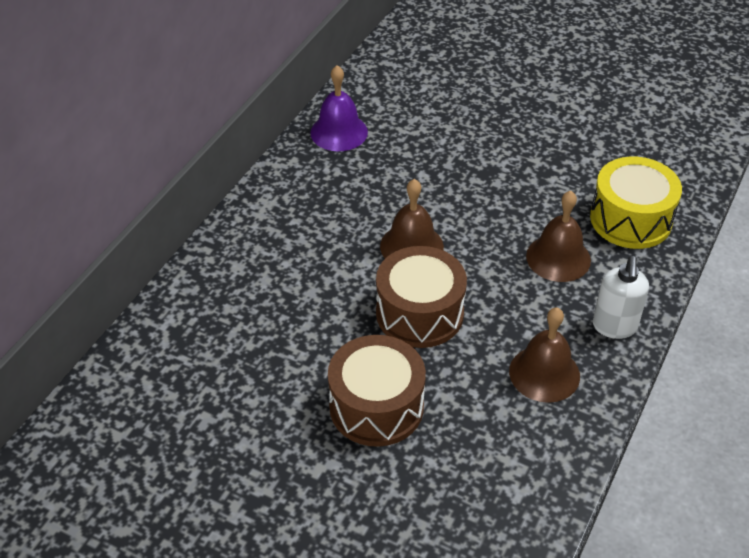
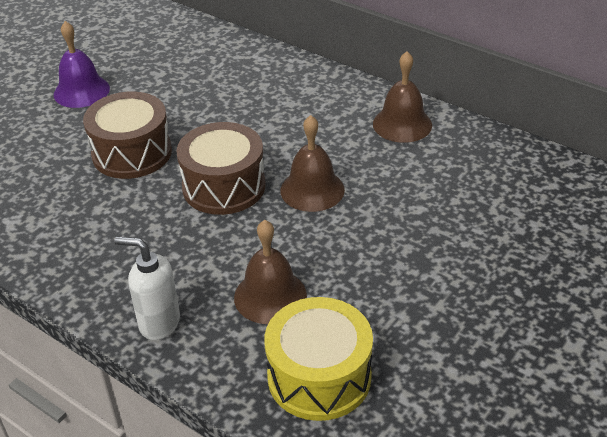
camera: 100 degrees right, 5 degrees down
purple bell [310,65,368,151] -> purple bell moved to [54,21,110,108]
brown bell [509,307,580,403] -> brown bell moved to [373,51,432,143]

